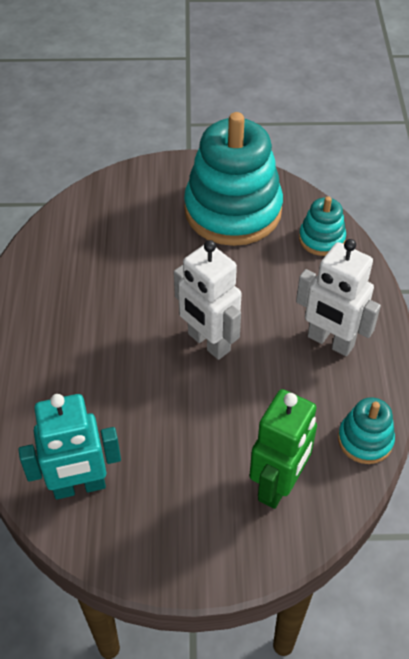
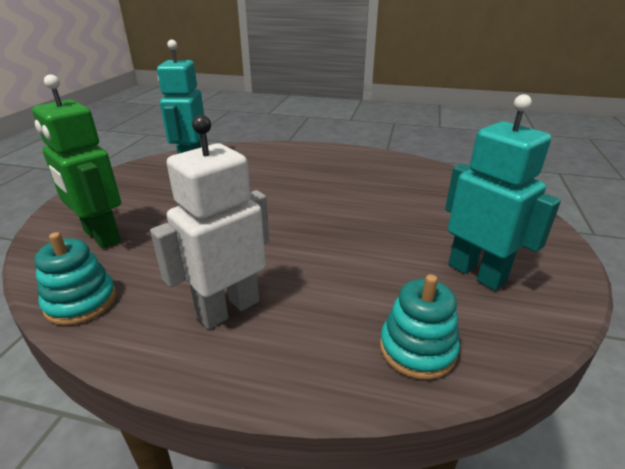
camera: 105 degrees right, 20 degrees down
white robot [174,240,242,360] -> none
turquoise stacking toy [184,112,283,246] -> turquoise robot [445,94,561,291]

